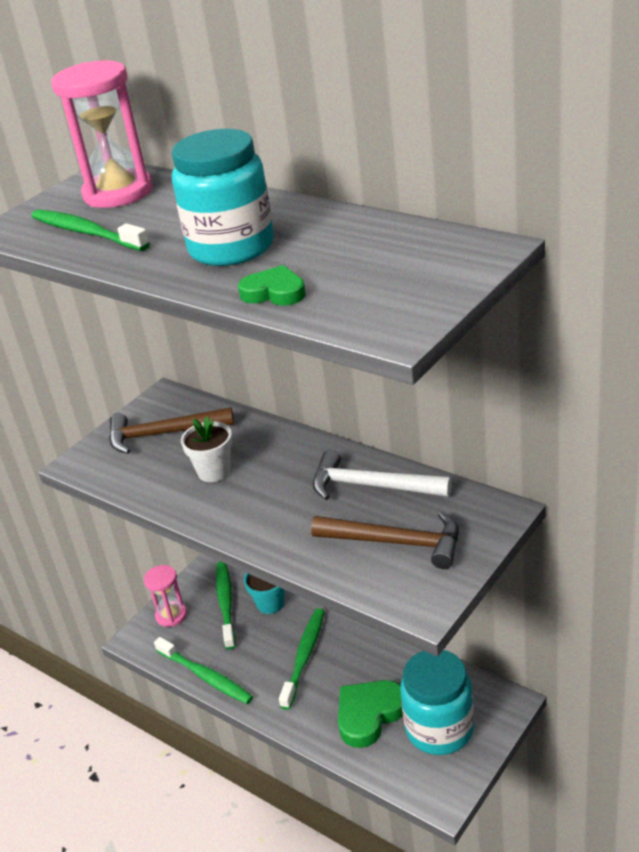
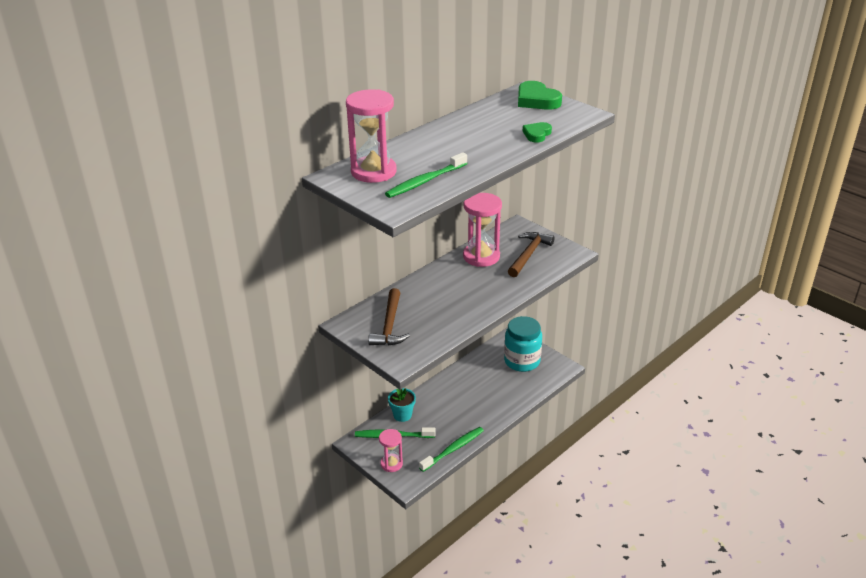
camera: 85 degrees left, 0 degrees up
turquoise jar [172,129,274,266] -> none
white flower pot [181,417,232,482] -> none
green toothbrush [279,608,325,710] -> none
white hammer [313,450,452,500] -> pink hourglass [463,193,502,267]
green heart [338,680,403,748] -> green heart moved to [518,81,562,110]

